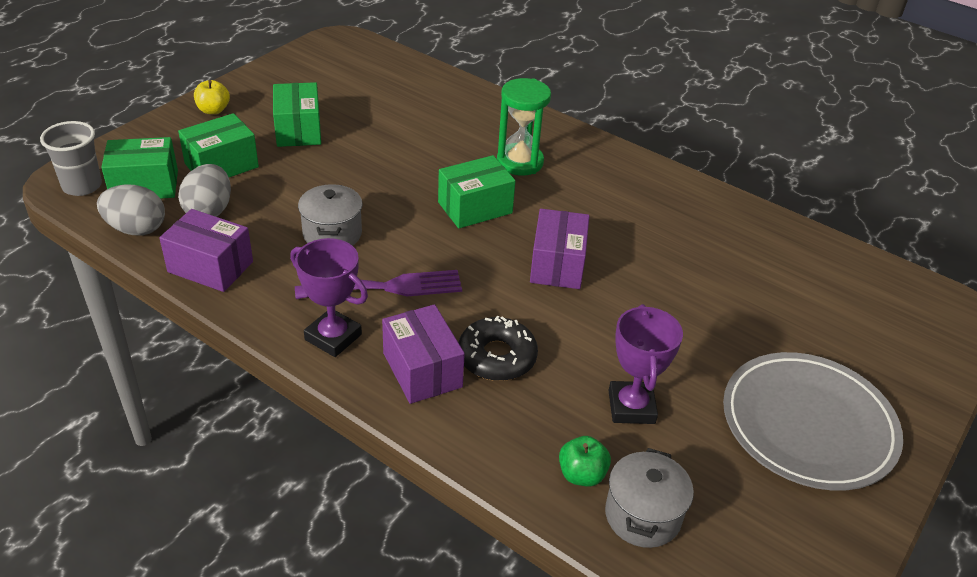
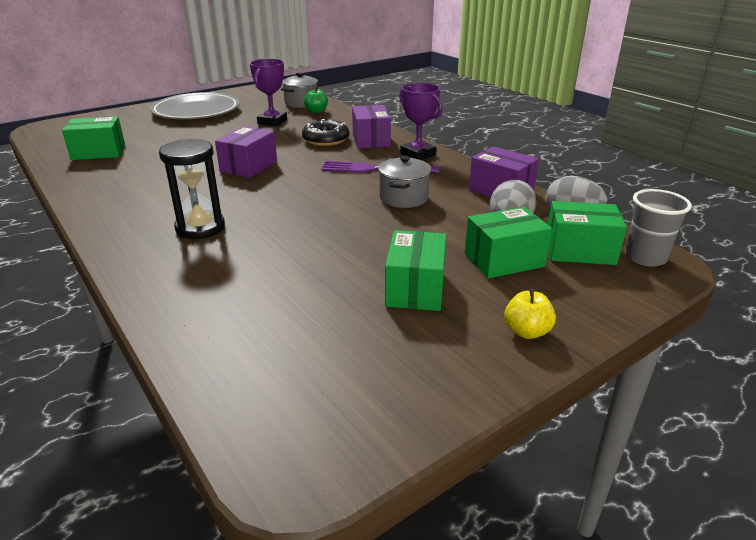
camera: 160 degrees left, 10 degrees down
green box [438,155,515,228] -> green box moved to [62,117,125,160]
green hourglass [497,78,551,176] -> black hourglass [159,139,225,239]

